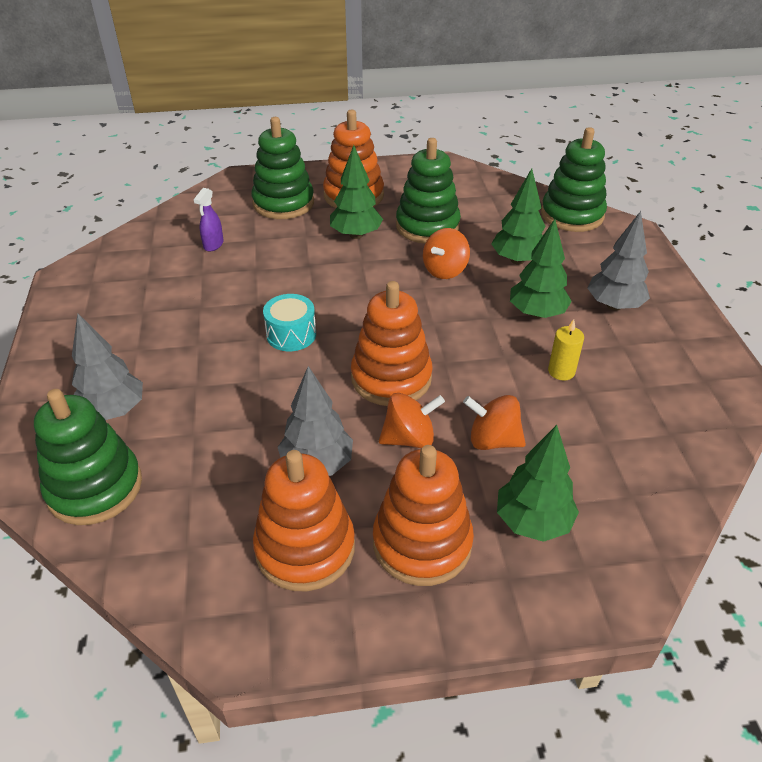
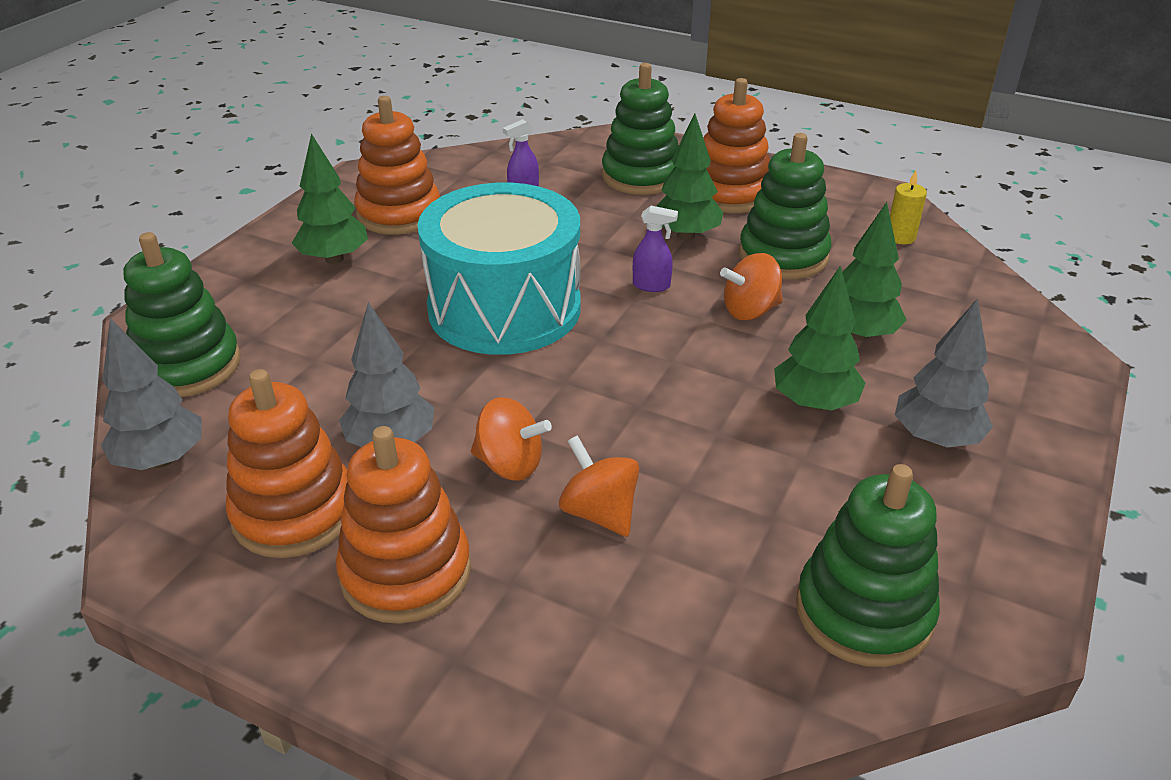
camera: 35 degrees right, 5 degrees down
grey tree [72,313,143,420] -> grey tree moved to [101,318,202,470]
turquoise drum [263,294,316,351] -> turquoise drum [417,183,580,355], size x2.42
orange stacking toy [351,281,433,406] -> orange stacking toy moved to [354,96,440,235]
green tree [497,425,579,542] -> green tree moved to [292,133,368,264]
green stacking toy [541,127,607,232] -> green stacking toy moved to [796,464,940,667]
yellow candle [548,319,584,381] -> yellow candle moved to [890,170,927,244]
none -> purple spray bottle [633,206,678,292]

